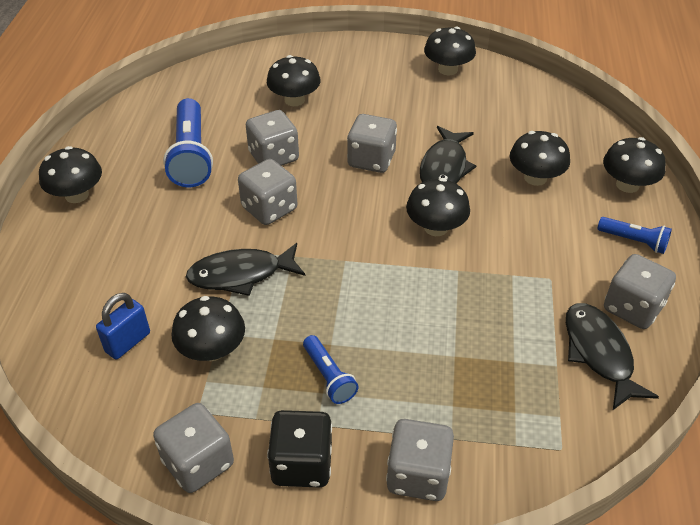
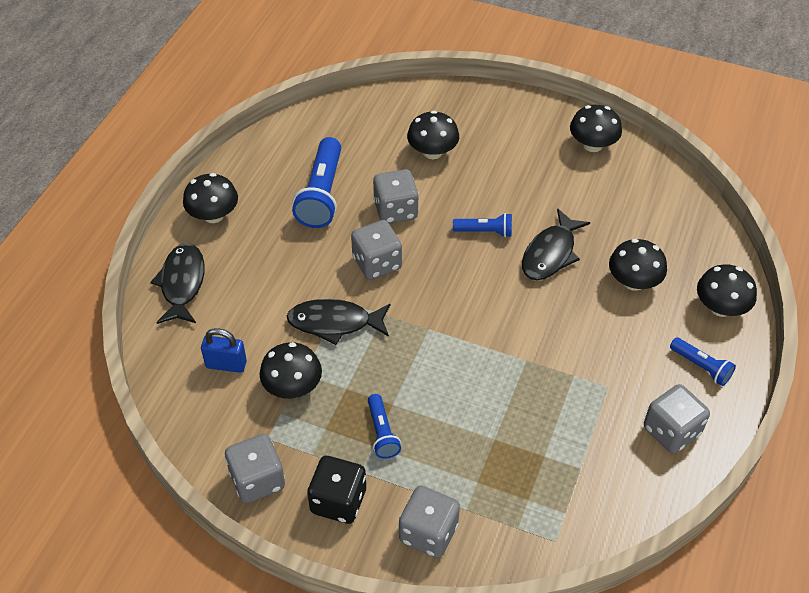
camera: 15 degrees right, 5 degrees up
blue padlock [96,293,150,360] -> blue padlock turned 45 degrees clockwise [201,328,247,373]
grey dice [347,114,397,173] -> blue flashlight [453,213,512,237]
black mushroom [406,178,470,236] -> none
black fish [566,303,659,410] -> black fish moved to [150,243,205,324]

